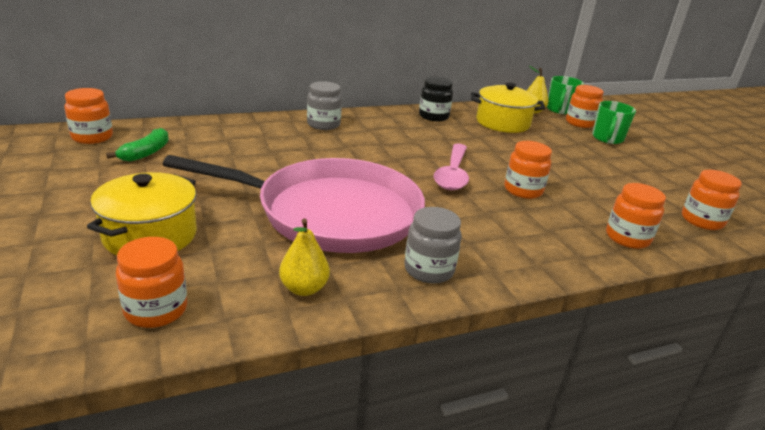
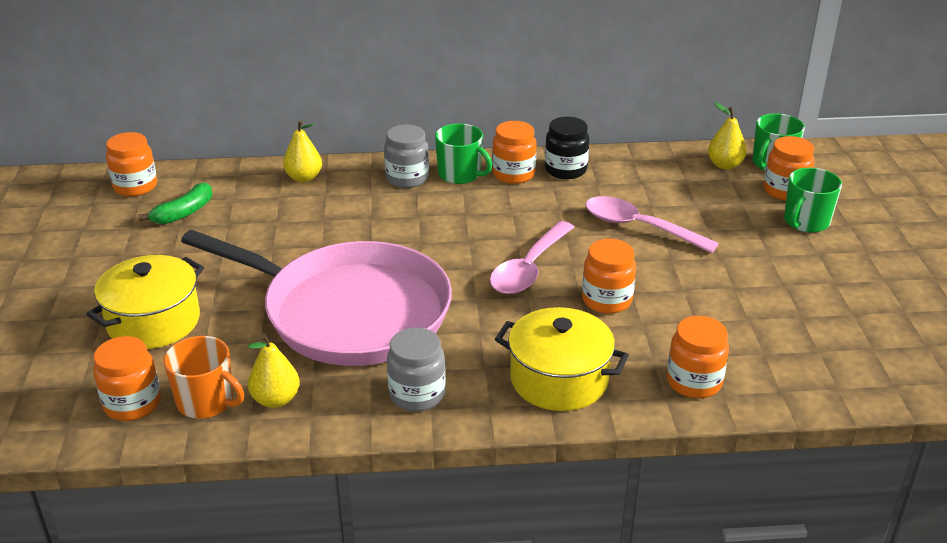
camera: 20 degrees right, 5 degrees up
yellow pot [471,83,545,133] -> yellow pot moved to [495,307,629,411]
orange jar [682,170,742,230] -> orange jar moved to [492,121,536,184]
none -> orange mug [163,336,244,419]
none -> yellow pear [283,120,322,182]
none -> green mug [435,123,492,184]
none -> pink spoon [585,196,719,253]

